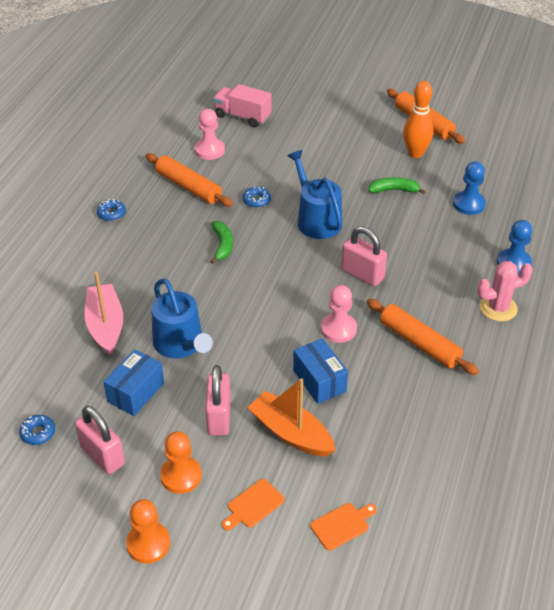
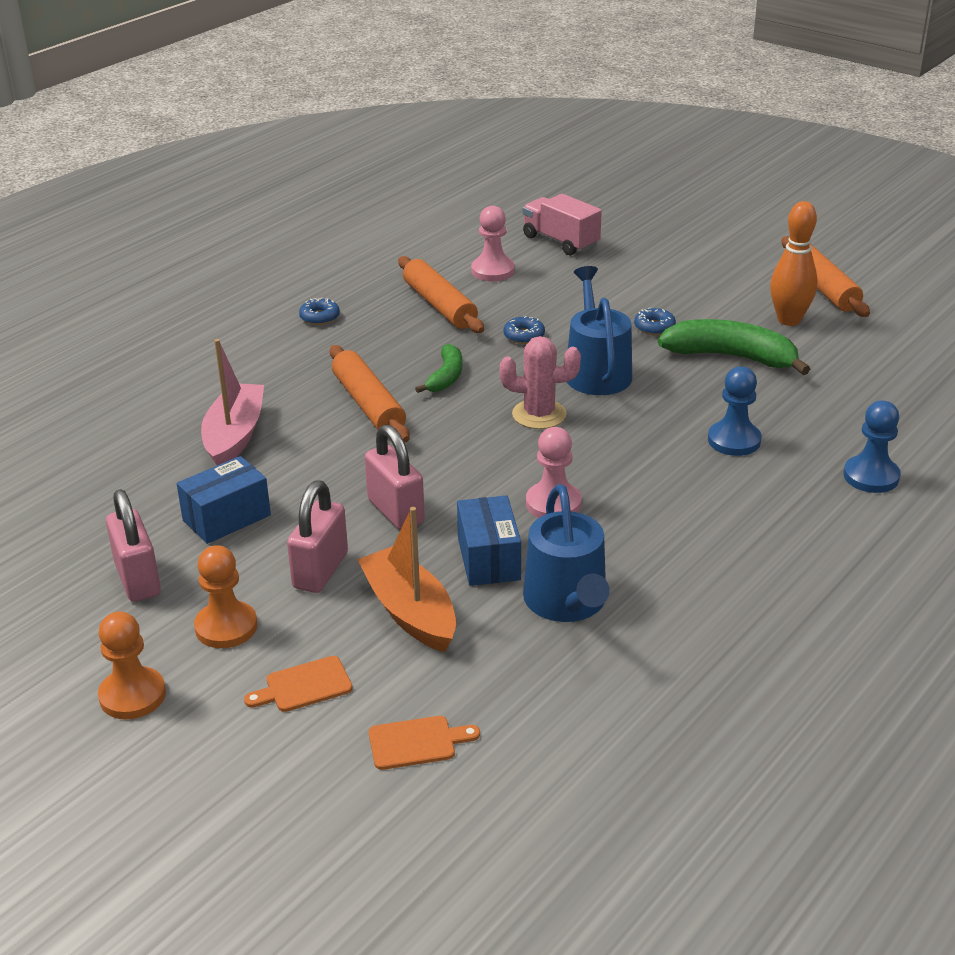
camera: 20 degrees right, 10 degrees down
blue donut [19,415,55,445] -> blue donut moved to [634,308,676,335]
blue watering can [151,278,213,359] -> blue watering can moved to [523,484,609,622]
pink padlock [342,226,387,286] -> pink padlock moved to [365,424,425,530]
orange rolling pin [367,299,479,375] -> orange rolling pin moved to [330,345,410,442]
green banana [368,177,426,194] -> green banana [658,319,810,375], size x1.75
blue pawn [453,162,486,215] -> blue pawn moved to [708,366,762,456]
pink cactus [477,261,533,322] -> pink cactus moved to [500,336,581,429]

